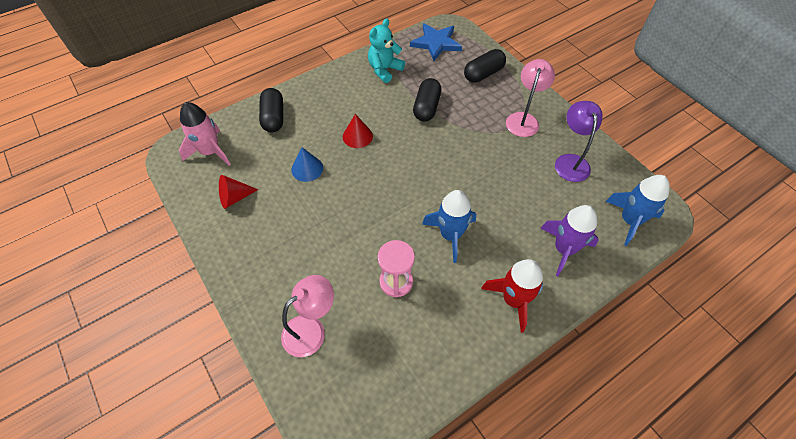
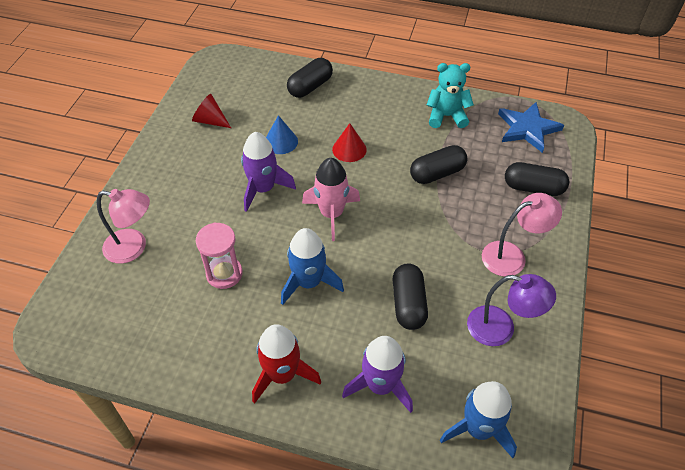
camera: 50 degrees right, 5 degrees down
pink rocket [179,102,231,166] -> pink rocket moved to [302,158,360,241]
purple lamp [555,101,602,182] -> purple lamp turned 60 degrees clockwise [467,274,556,346]
none -> purple rocket [241,132,296,212]
none -> black capsule [393,263,428,330]

